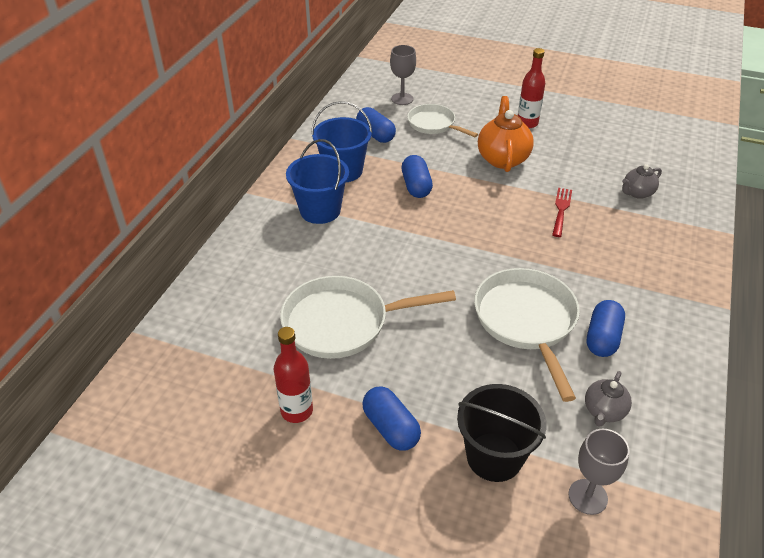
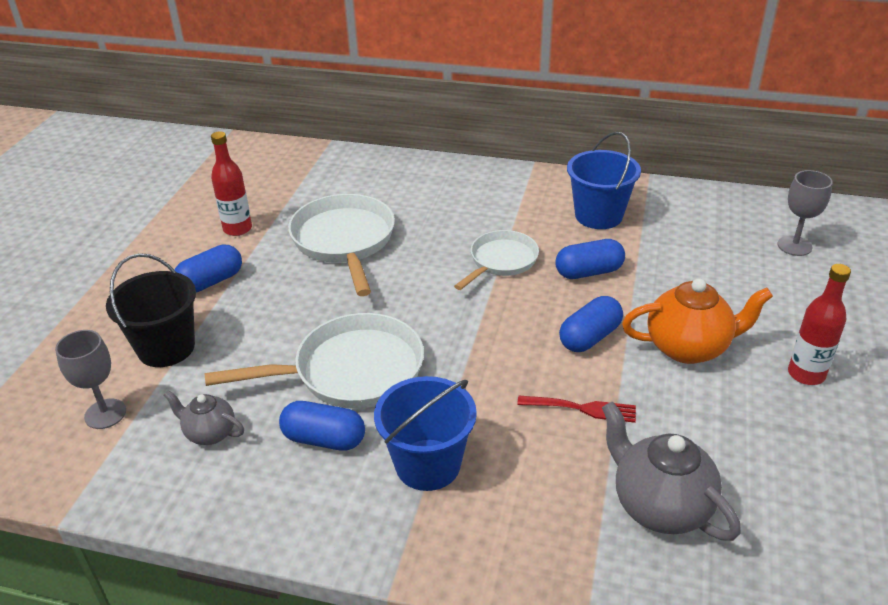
camera: 85 degrees right, 5 degrees down
blue bucket [286,139,349,224] -> blue bucket moved to [374,376,477,491]
blue capsule [356,107,396,143] -> blue capsule moved to [559,296,623,352]
white pan [408,104,478,137] -> white pan moved to [454,230,539,290]
grey teapot [622,164,662,199] -> grey teapot [602,402,741,541], size x1.74

